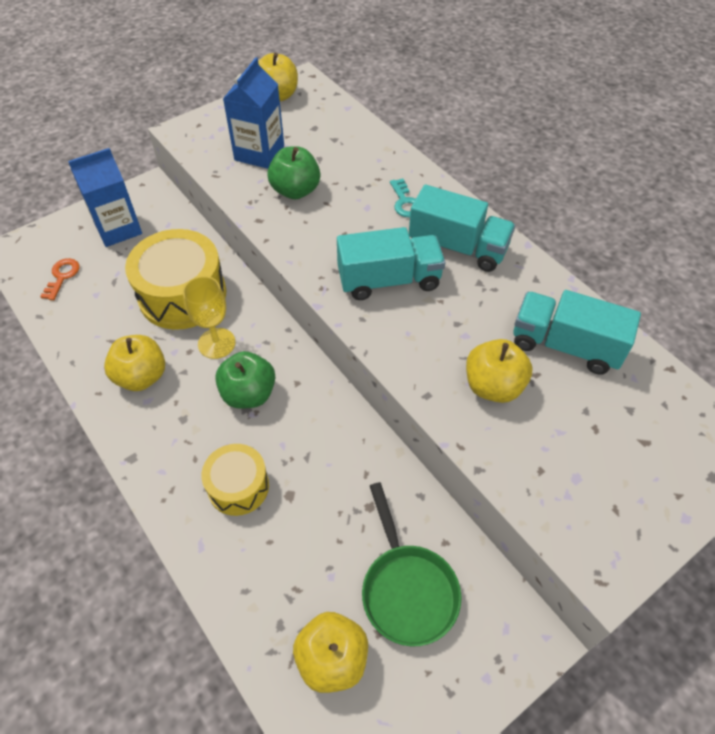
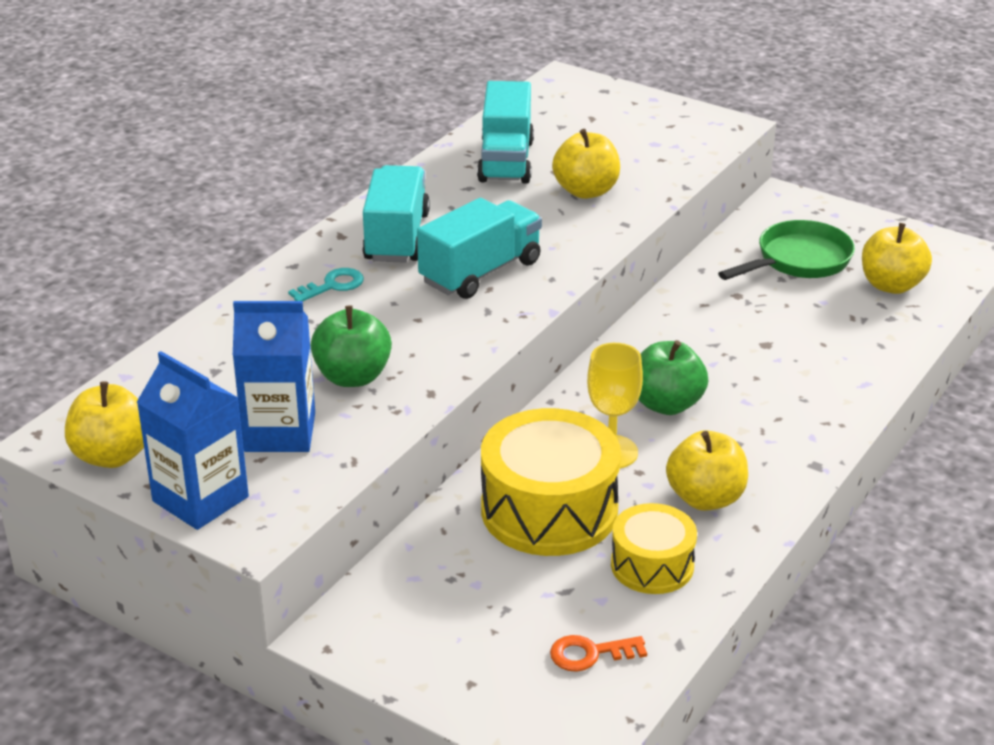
camera: 110 degrees left, 20 degrees down
blue carton [68,148,142,247] -> blue carton moved to [137,351,249,530]
yellow drum [201,444,269,516] -> yellow drum moved to [611,503,697,594]
turquoise truck [337,227,446,300] -> turquoise truck turned 75 degrees clockwise [417,198,542,299]

